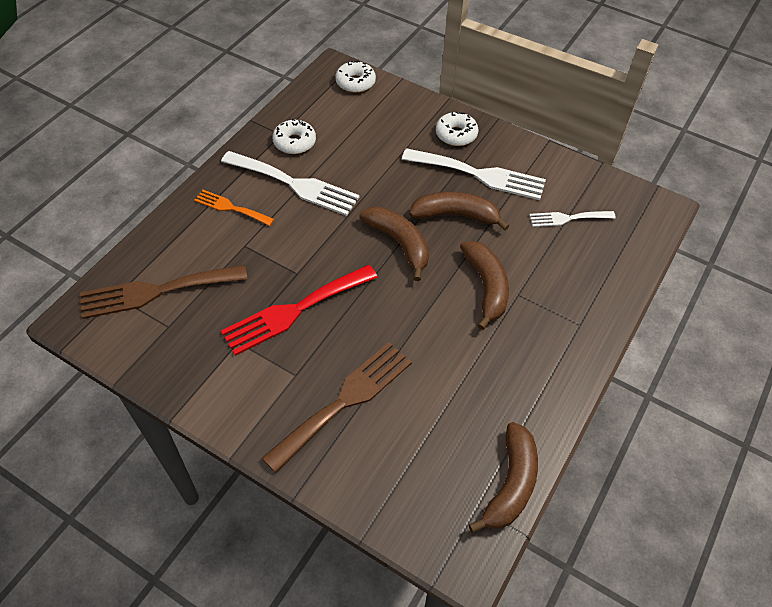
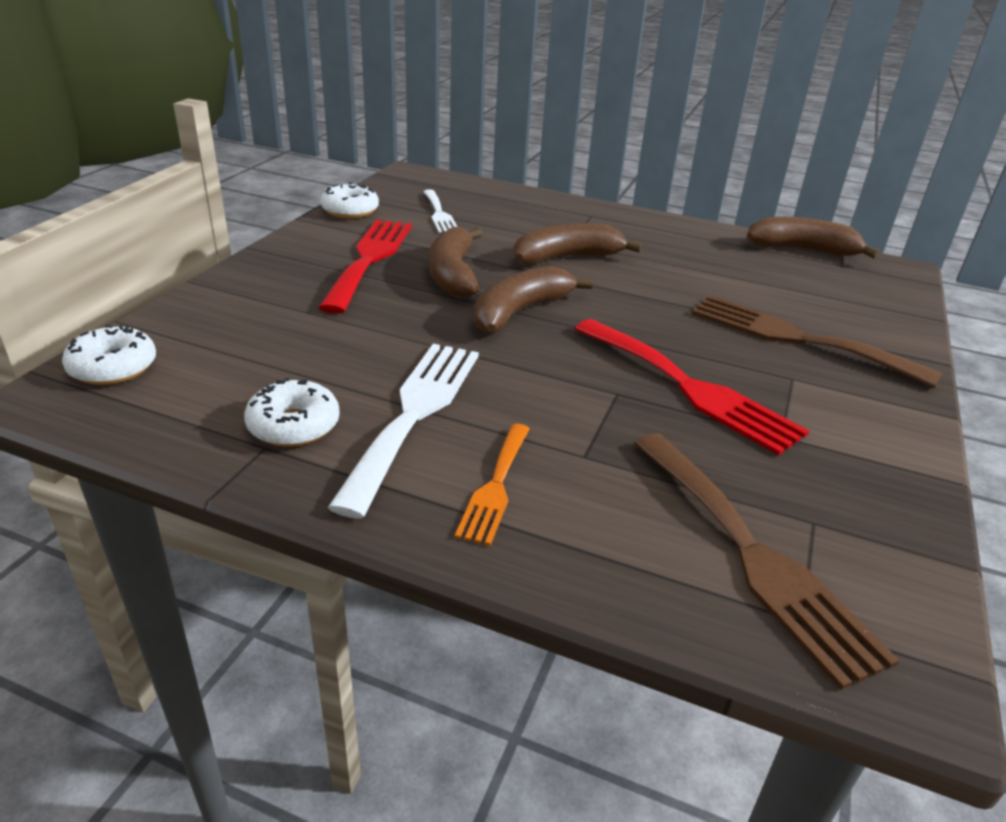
camera: 100 degrees left, 20 degrees down
white fork [402,148,546,200] -> red fork [318,219,412,314]
white donut [436,111,478,146] -> white donut moved to [320,182,379,218]

